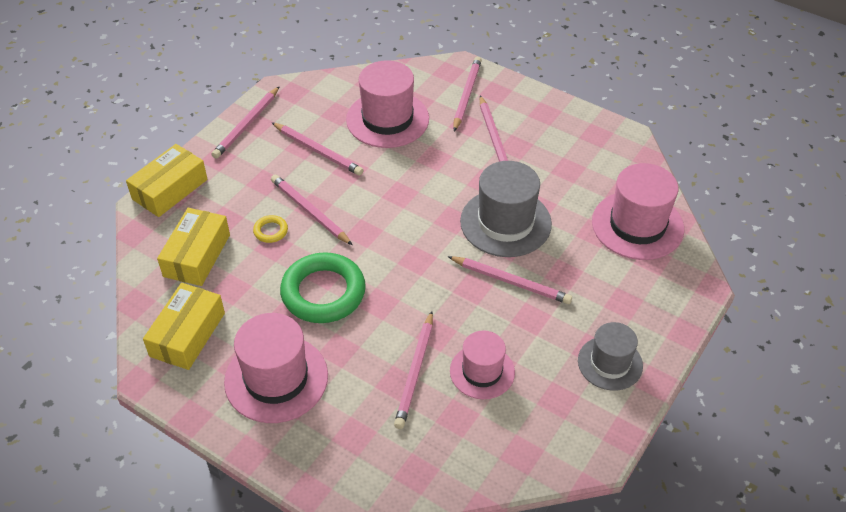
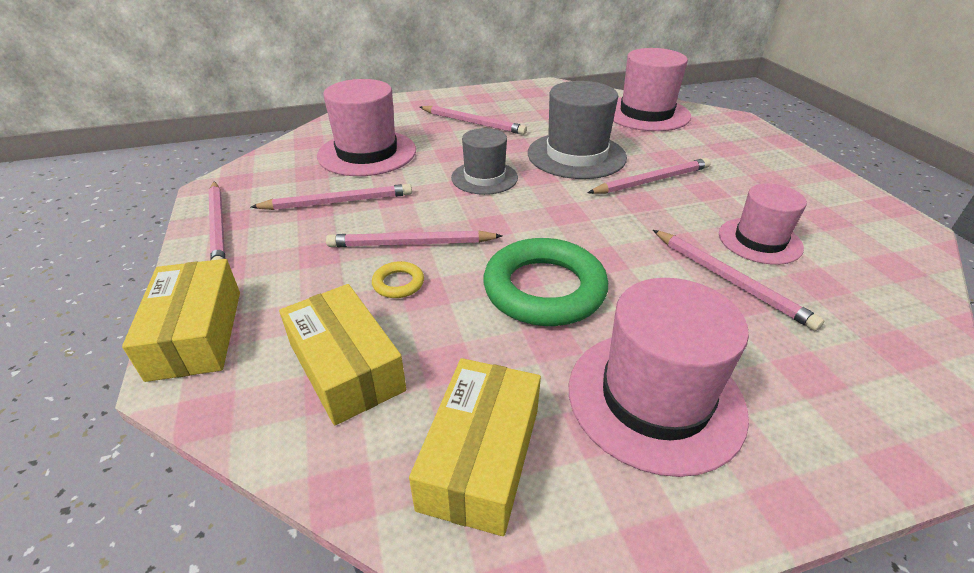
camera: 50 degrees left, 10 degrees down
yellow box [143,283,225,370] -> yellow box turned 45 degrees clockwise [409,358,541,536]
pink pencil [453,57,482,132] -> none
grey hat [578,322,643,391] -> grey hat moved to [451,128,518,195]

